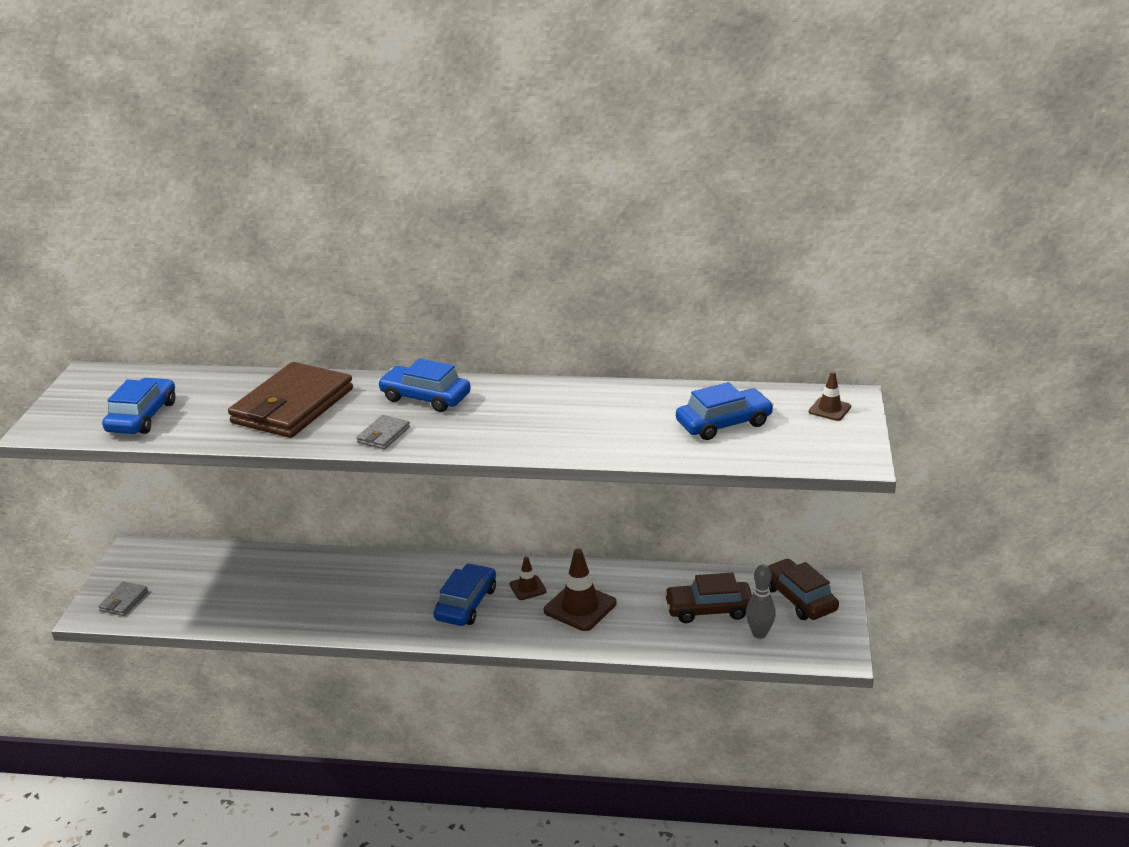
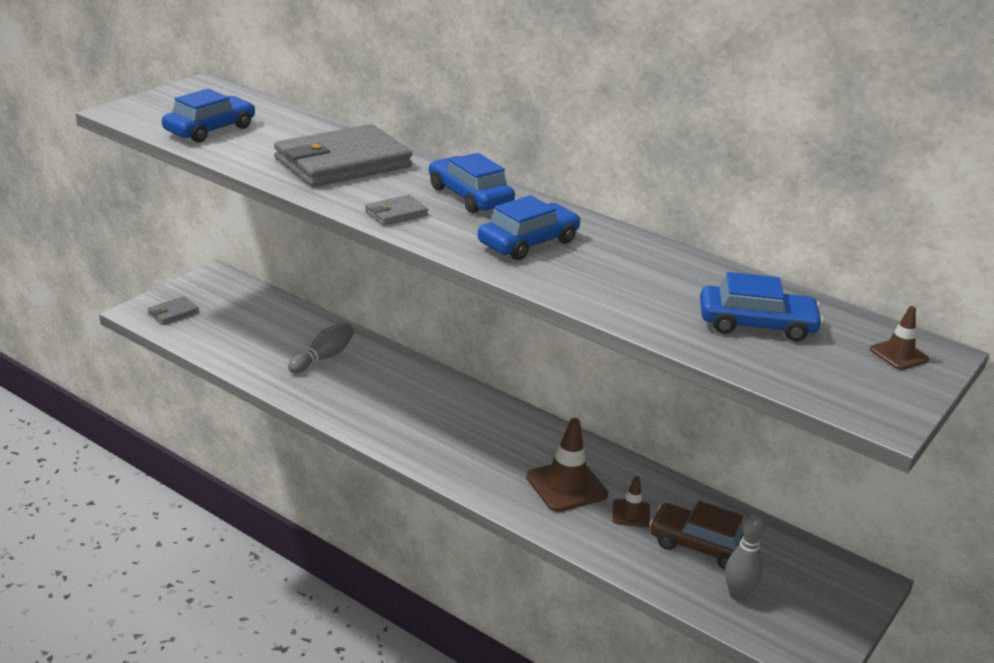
camera: 25 degrees right, 0 degrees up
brown wallet [228,362,353,438] -> grey wallet [274,124,412,187]
blue car [433,563,496,626] -> blue car moved to [478,195,581,260]
brown traffic cone [509,557,547,600] -> brown traffic cone moved to [612,476,650,528]
brown car [766,559,839,620] -> none
none -> grey bowling pin [288,323,354,373]

